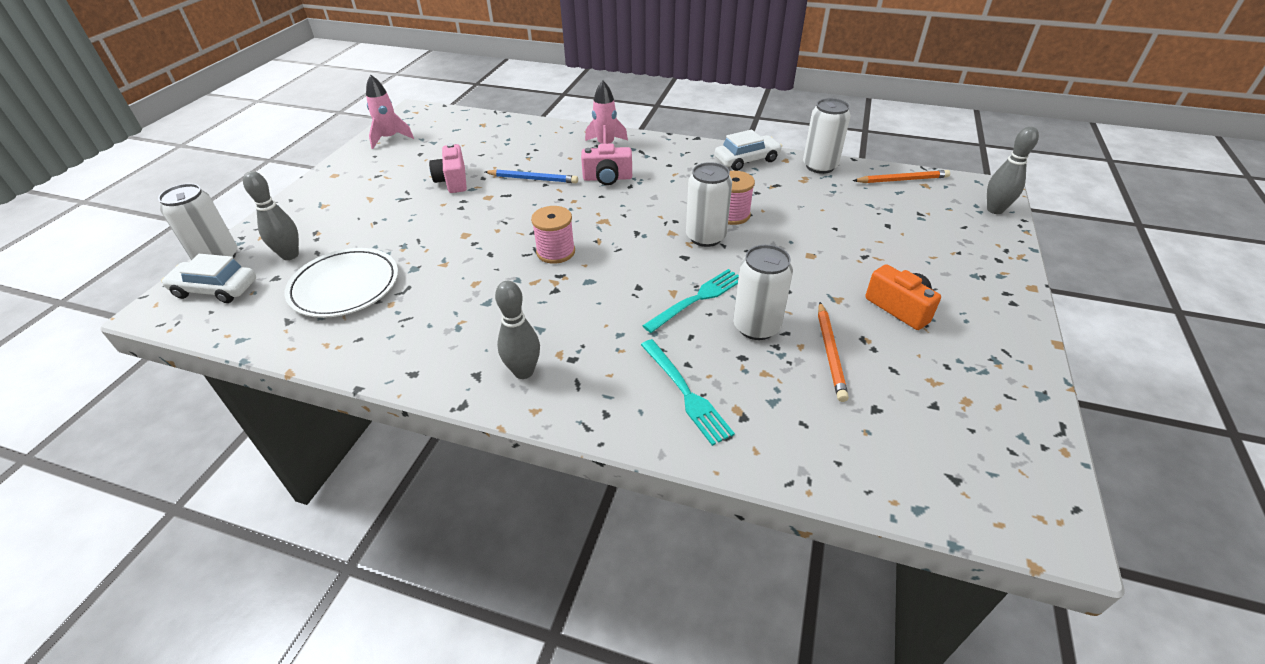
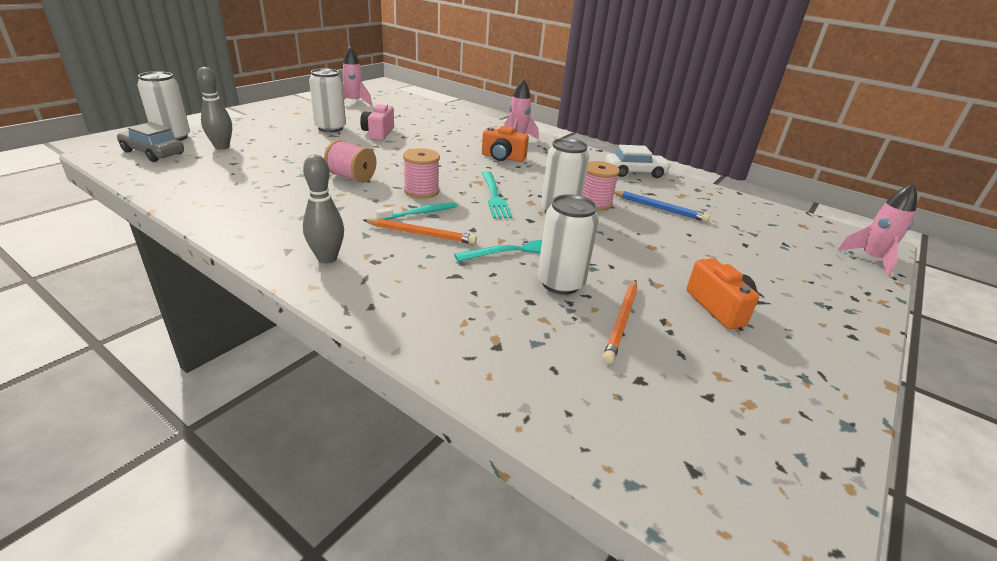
camera: 15 degrees right, 10 degrees down
white car [161,254,256,303] -> grey car [117,122,184,162]
white plate [285,248,398,318] -> none
blue pencil [485,169,578,183] -> blue pencil moved to [614,190,710,222]
pink camera [581,144,632,185] -> orange camera [482,126,529,162]
turquoise fork [641,339,735,446] -> turquoise fork moved to [482,171,512,218]
white can [803,98,851,174] -> white can moved to [309,68,346,132]
orange pencil [852,170,950,183] -> orange pencil moved to [363,218,477,244]
grey bowling pin [987,126,1039,214] -> pink rocket [837,183,917,277]
none -> pink spool [324,140,376,183]
none -> turquoise toothbrush [376,202,457,220]

